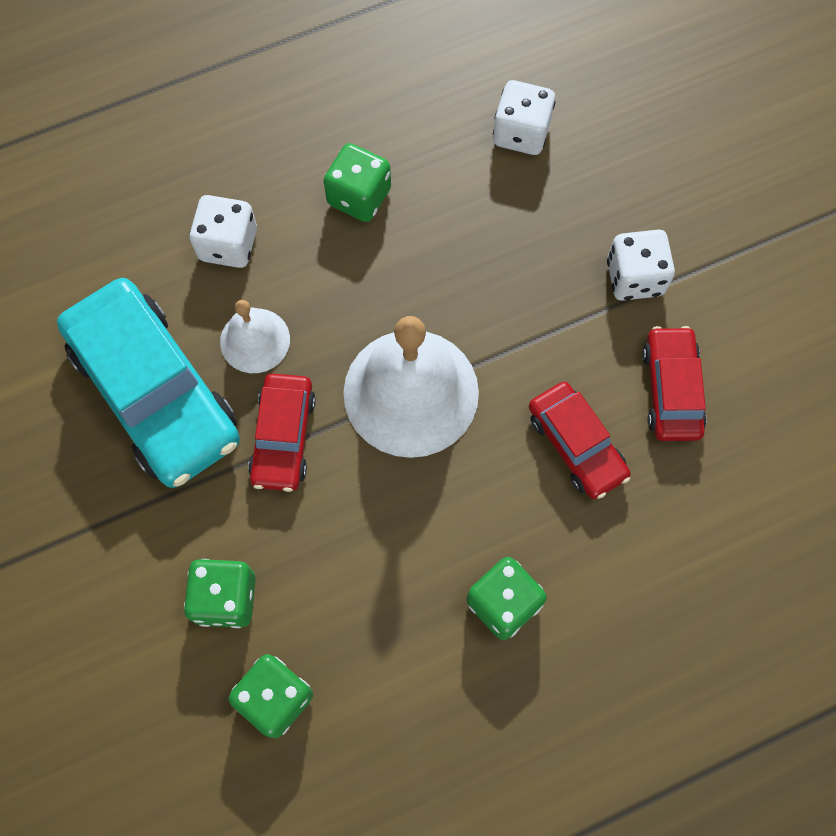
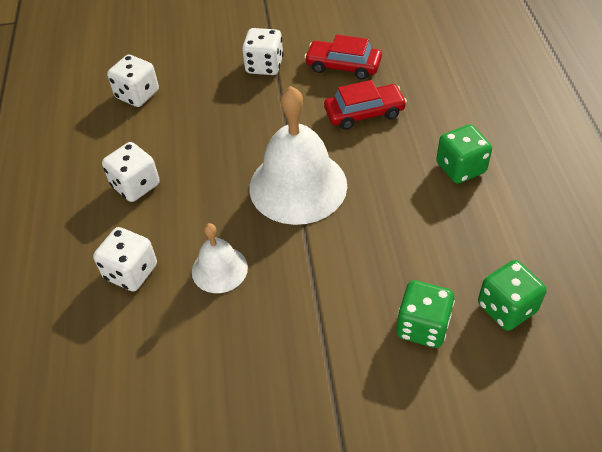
camera: 70 degrees left, 20 degrees down
turquoise car [57,278,240,488] -> none
red car [248,373,316,492] -> none
green dice [323,143,391,222] -> white dice [102,142,160,202]

